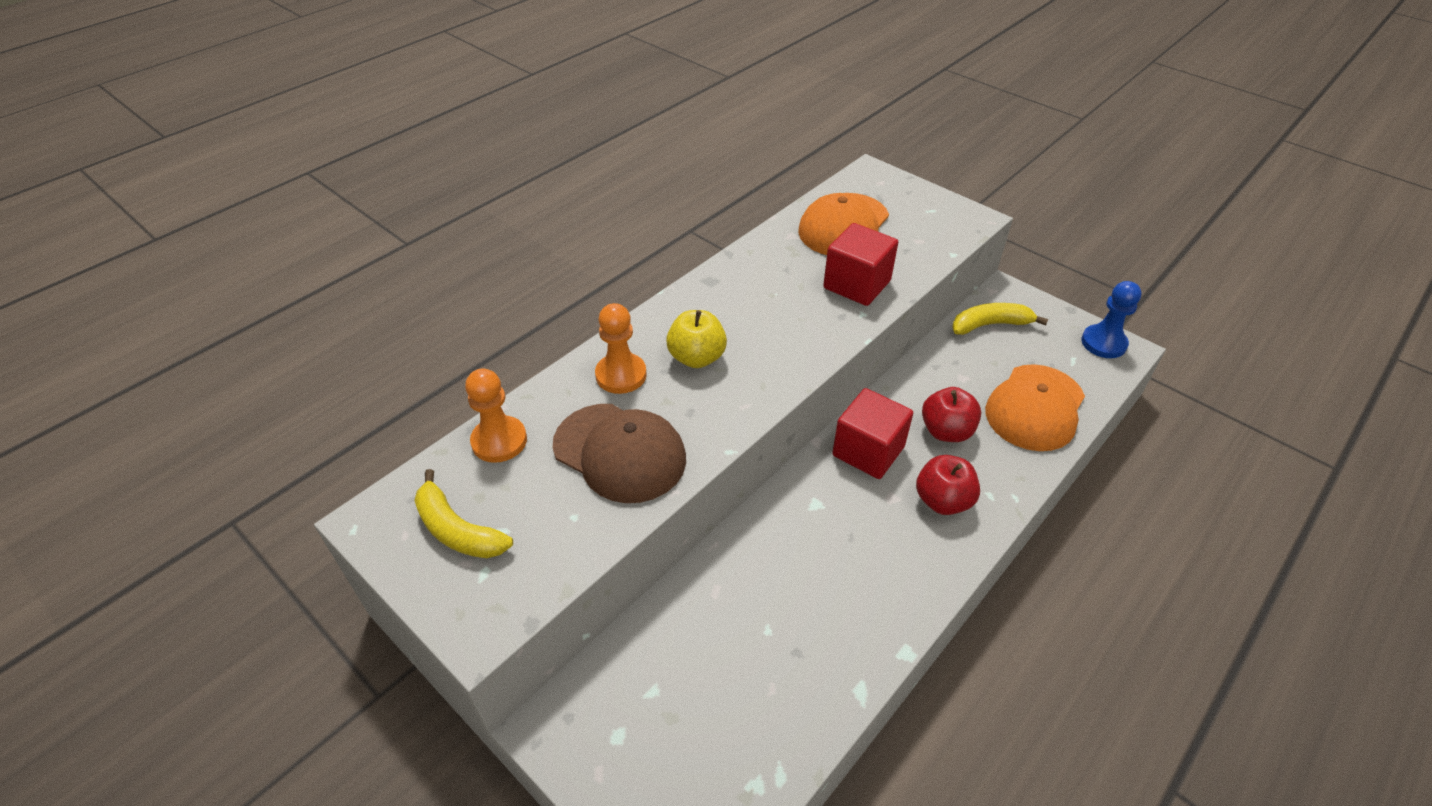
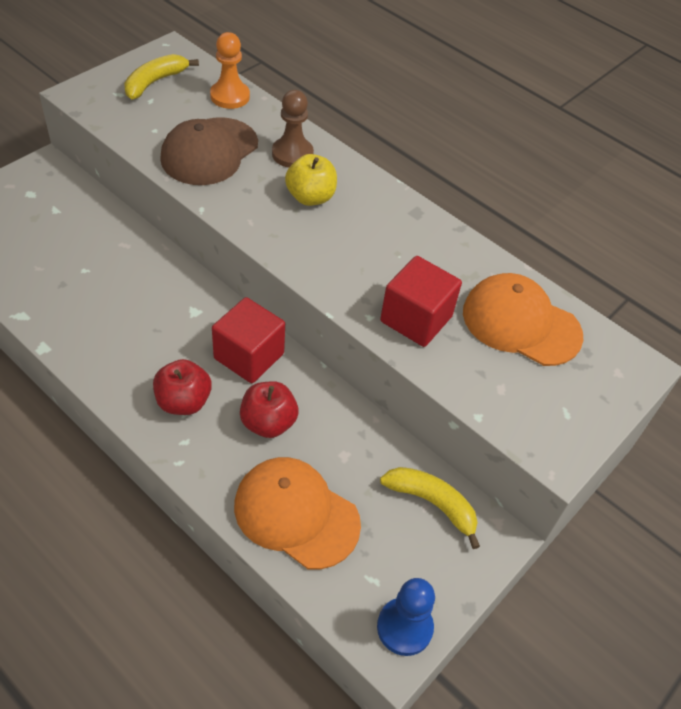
camera: 85 degrees right, 5 degrees up
orange pawn [595,303,647,394] -> brown pawn [272,90,314,168]
yellow banana [952,303,1048,335] -> yellow banana turned 45 degrees counterclockwise [380,467,480,549]

